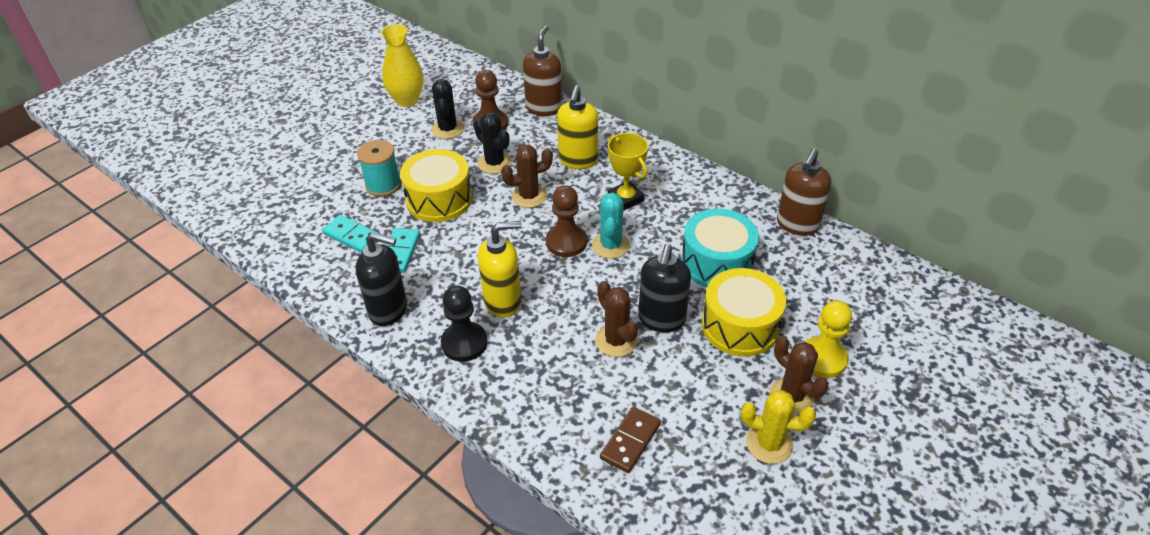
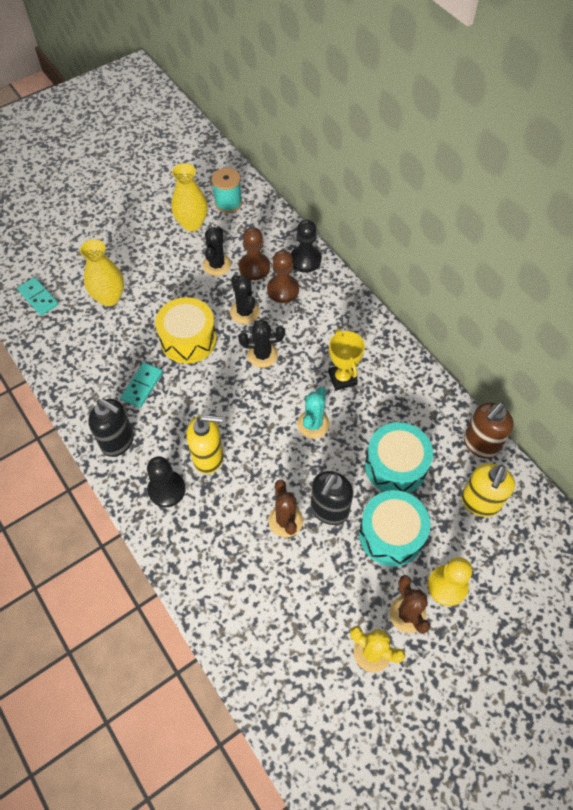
camera: 15 degrees right, 15 degrees up
turquoise domino [322,215,379,253] -> turquoise domino moved to [17,277,58,315]
turquoise spool [357,140,401,197] -> turquoise spool moved to [212,168,242,213]
brown cactus [501,144,553,208] -> black cactus [238,320,285,368]
brown soap dispenser [523,25,562,116] -> black pawn [291,219,321,273]
brown pawn [546,185,587,257] -> brown pawn moved to [267,250,299,303]
yellow soap dispenser [557,85,598,169] -> yellow soap dispenser moved to [461,463,515,517]
brown domino [600,407,661,473] -> none
yellow drum [702,268,786,356] -> turquoise drum [359,490,430,567]
none -> yellow vase [80,239,124,306]

